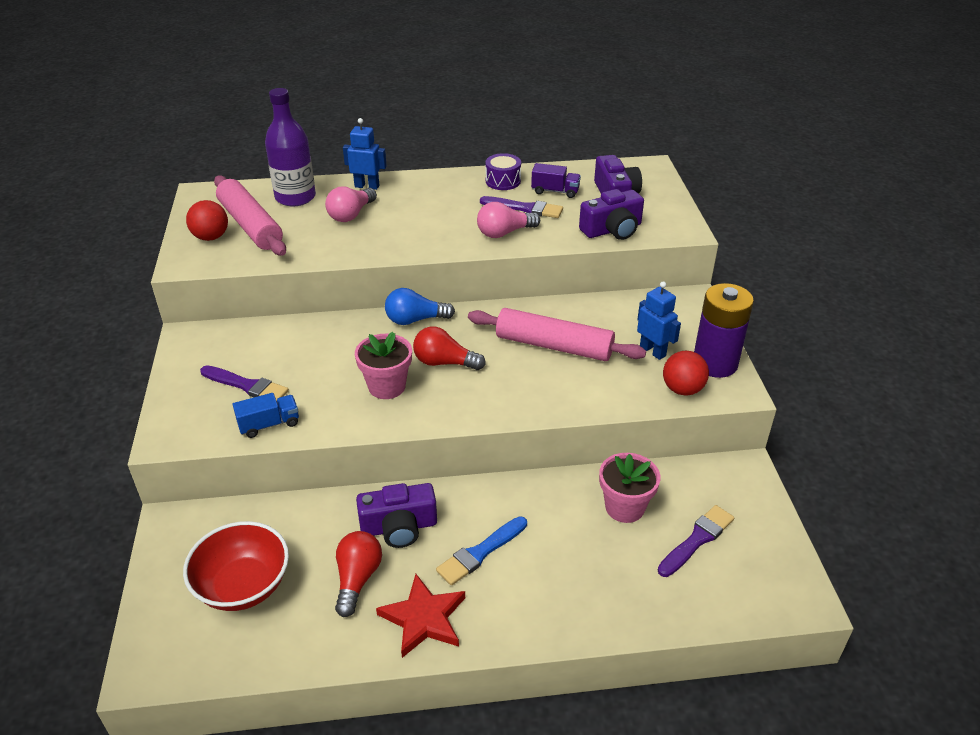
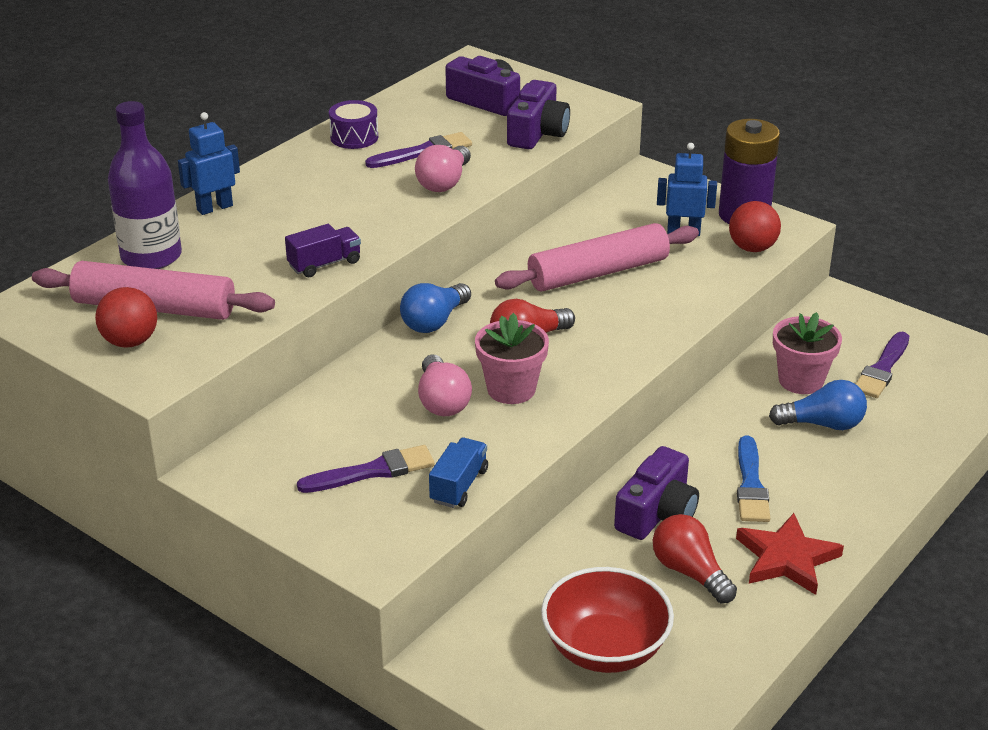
camera: 45 degrees left, 5 degrees down
pink light bulb [325,186,377,222] -> pink light bulb moved to [418,355,472,416]
purple truck [531,163,581,198] -> purple truck moved to [285,224,361,277]
purple brush [658,505,734,577] -> purple brush turned 150 degrees counterclockwise [856,332,909,398]
none -> blue light bulb [769,380,867,430]

